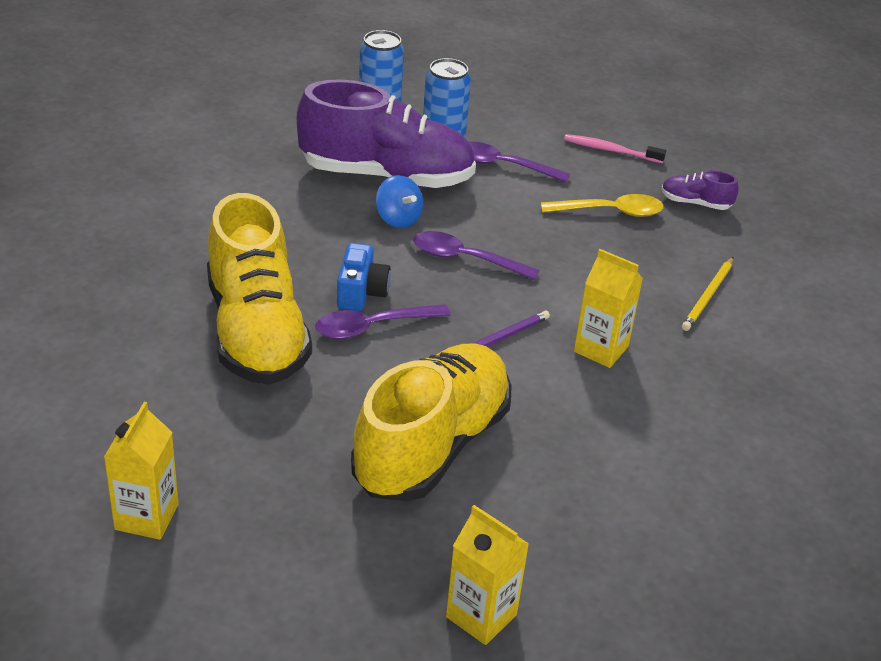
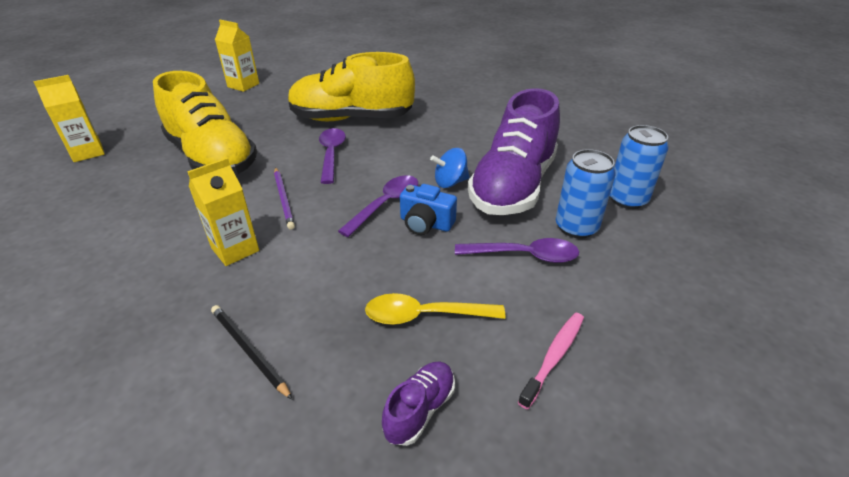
camera: 110 degrees right, 0 degrees up
blue camera [337,243,391,311] -> blue camera moved to [400,184,457,235]
purple spoon [469,141,570,183] -> purple spoon turned 60 degrees clockwise [455,238,579,263]
yellow spoon [541,194,664,217] -> yellow spoon turned 75 degrees clockwise [365,293,505,325]
yellow pencil [682,257,733,331] -> black pencil [211,305,293,400]

